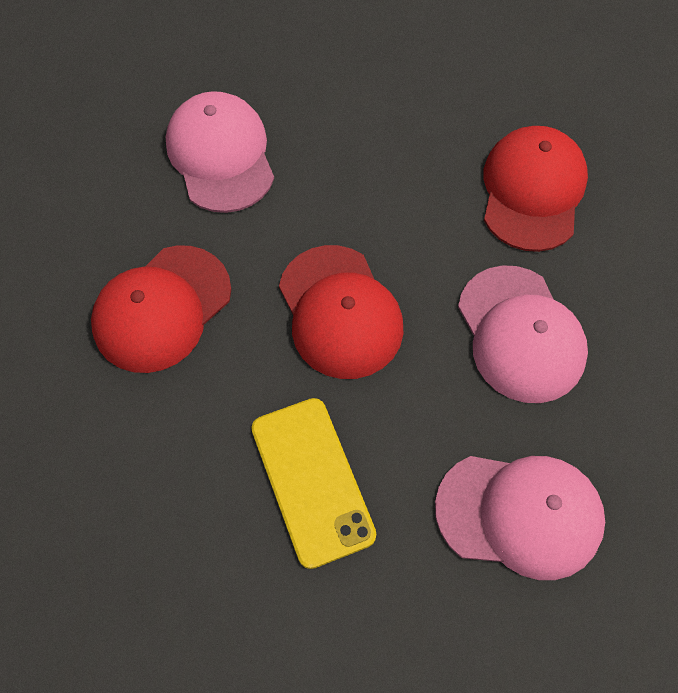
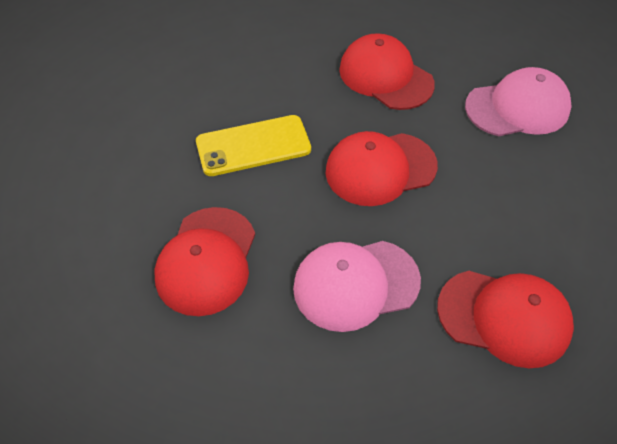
camera: 95 degrees right, 10 degrees down
pink cap [435,456,605,580] -> red cap [154,207,255,316]

